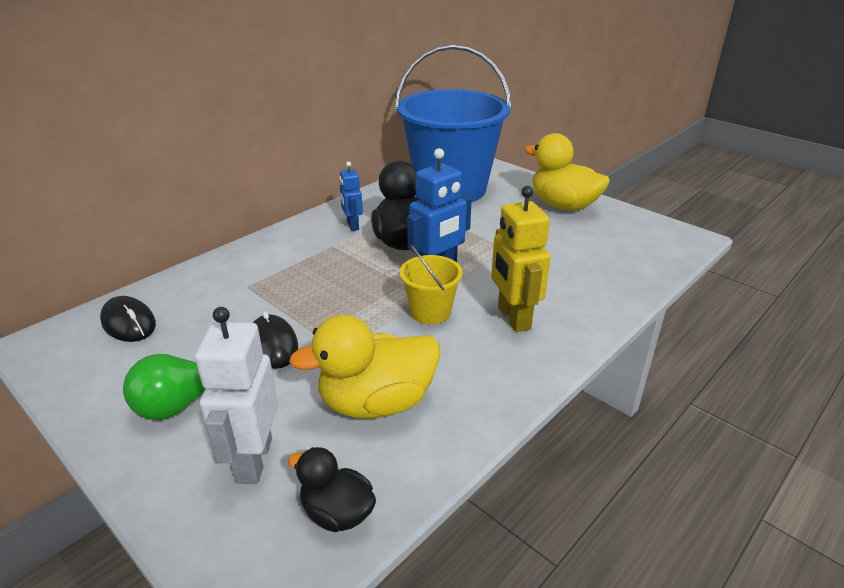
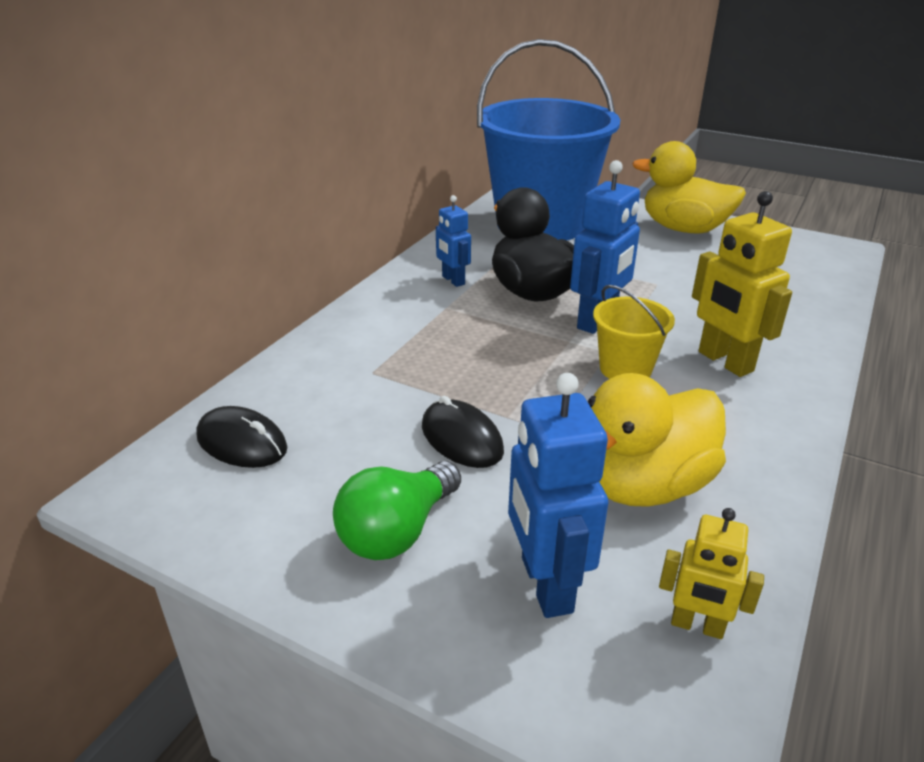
camera: 15 degrees left, 0 degrees up
white robot [195,307,278,484] -> blue robot [508,373,608,618]
black duck [288,447,376,532] -> yellow robot [659,508,764,639]

